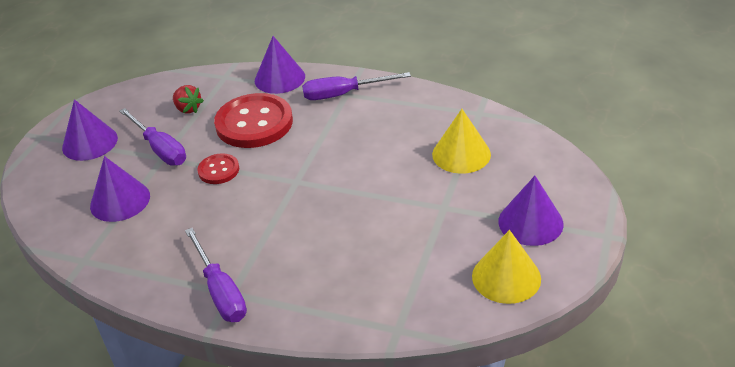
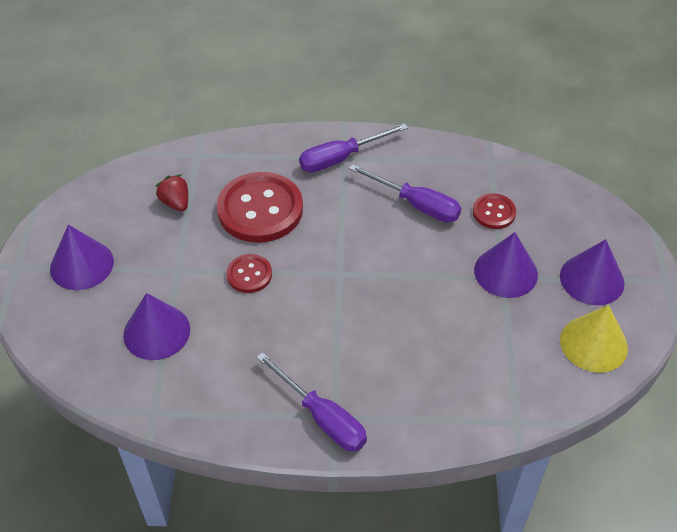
camera: 20 degrees left, 10 degrees up
purple screwdriver [119,108,186,166] -> purple screwdriver moved to [349,164,461,222]
red strawberry [173,85,204,114] -> red strawberry turned 150 degrees counterclockwise [155,175,188,211]
purple cone [255,36,305,94] -> purple cone moved to [474,232,538,298]
yellow cone [432,109,491,174] -> red button [473,194,516,229]

